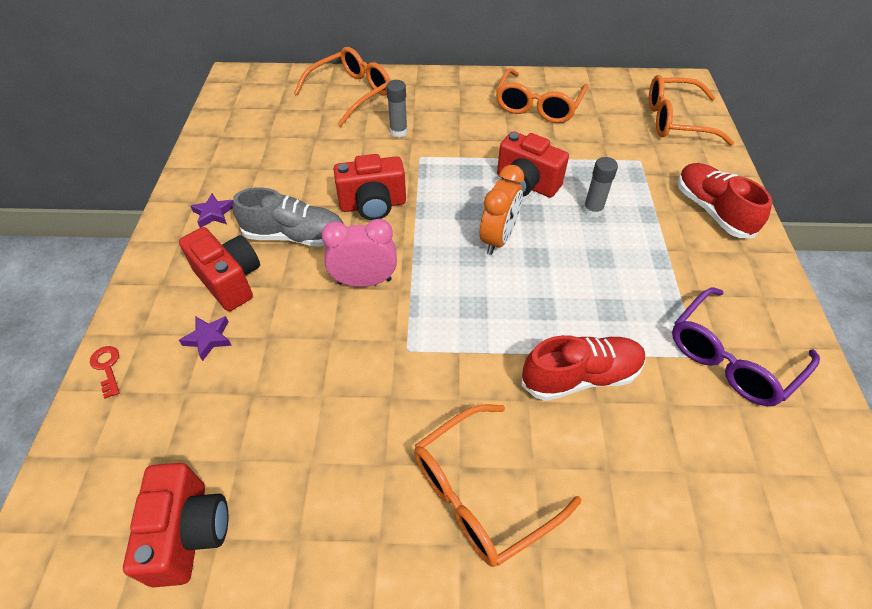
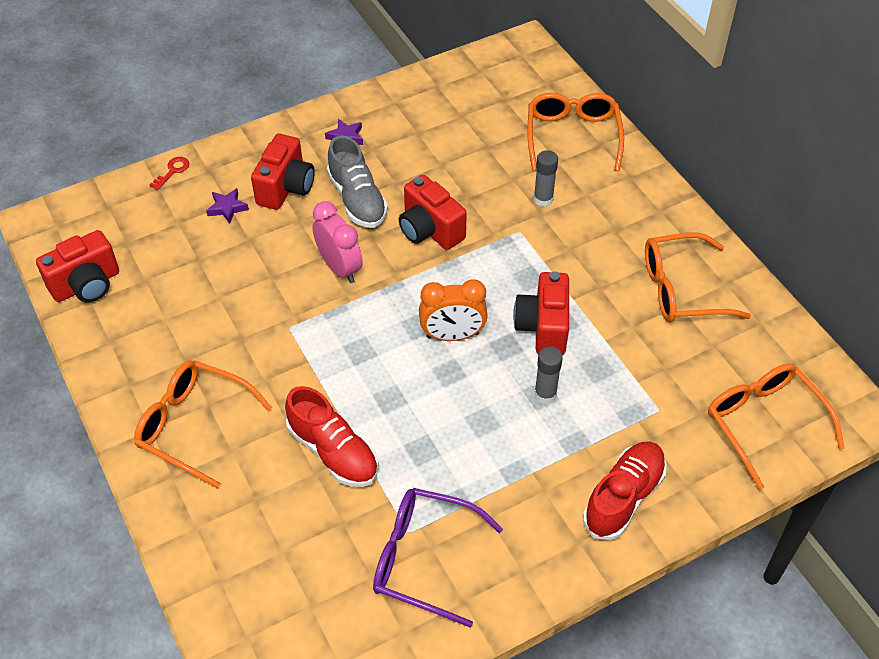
camera: 60 degrees right, 0 degrees up
orange glasses [294,47,391,126] -> orange glasses turned 105 degrees counterclockwise [528,93,624,171]

